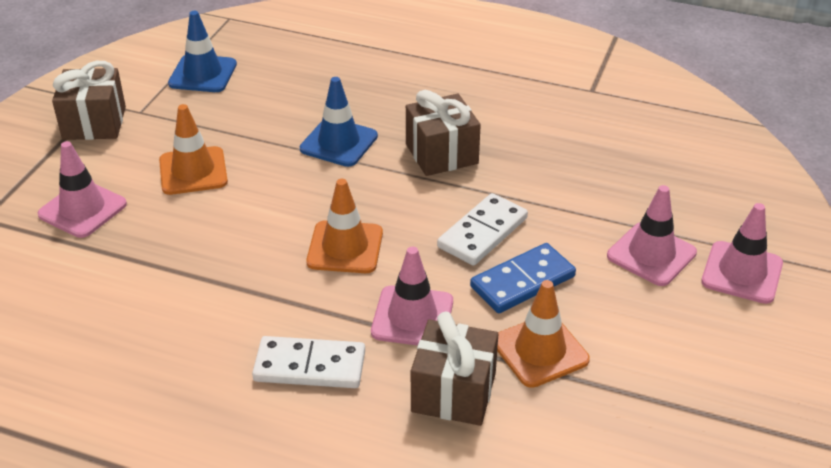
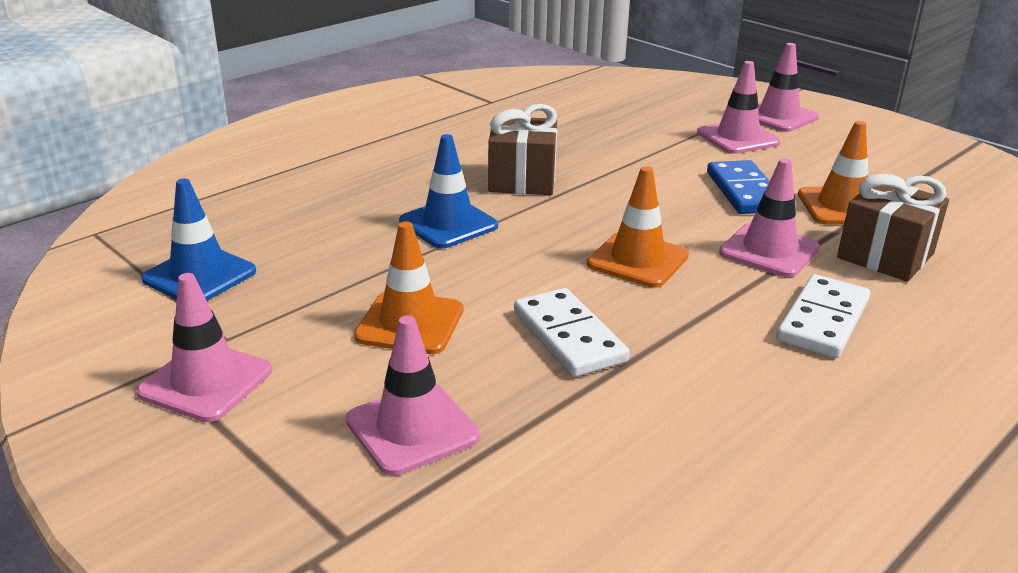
camera: 65 degrees left, 10 degrees down
brown gift [52,61,126,140] -> pink traffic cone [136,273,272,422]
white domino [437,193,528,266] -> white domino moved to [514,288,630,377]

